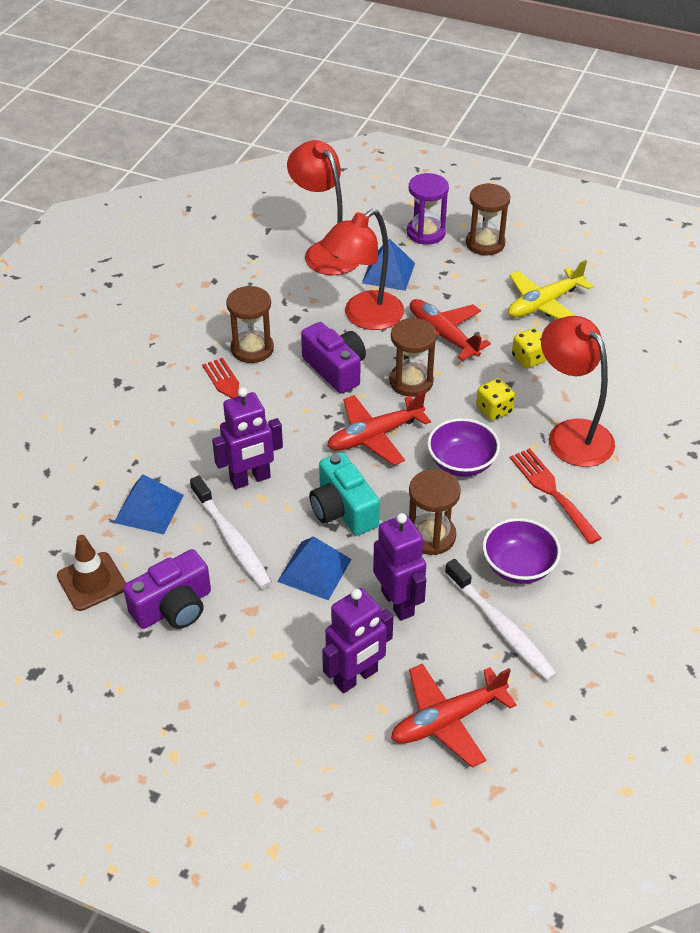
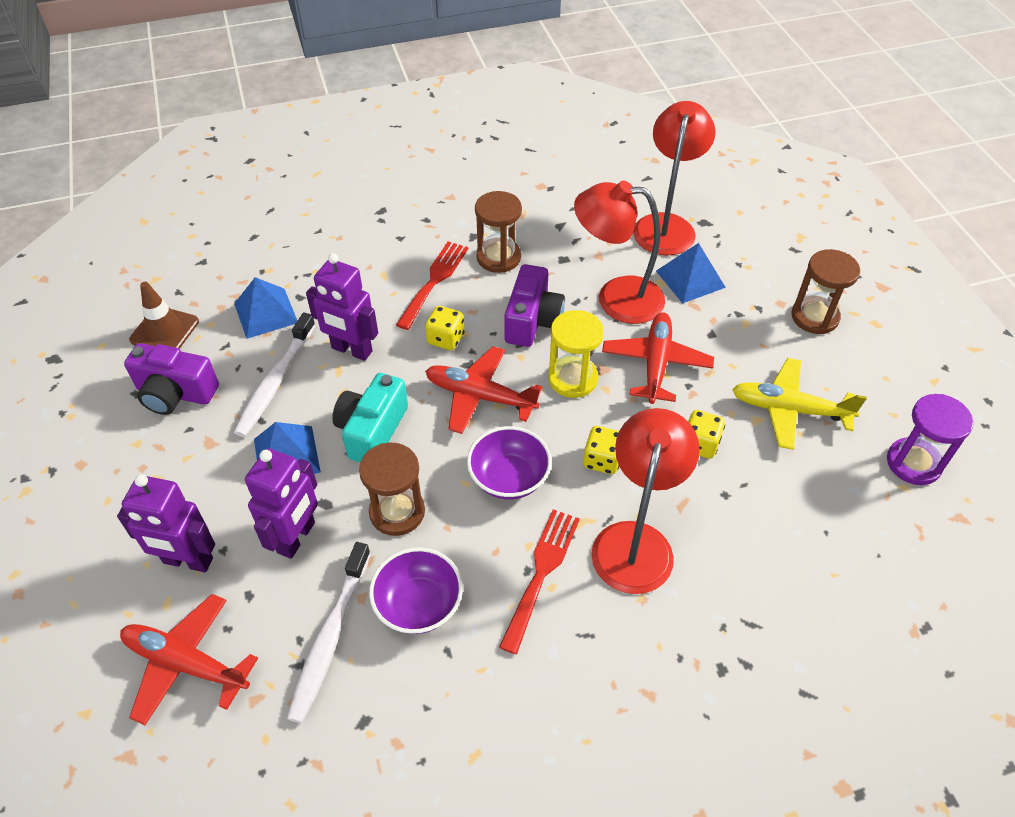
camera: 50 degrees right, 5 degrees up
brown hourglass [389,318,437,397] -> yellow hourglass [548,310,604,398]
purple hourglass [407,173,449,244] -> purple hourglass moved to [887,394,973,485]
none -> yellow dice [425,306,465,350]

